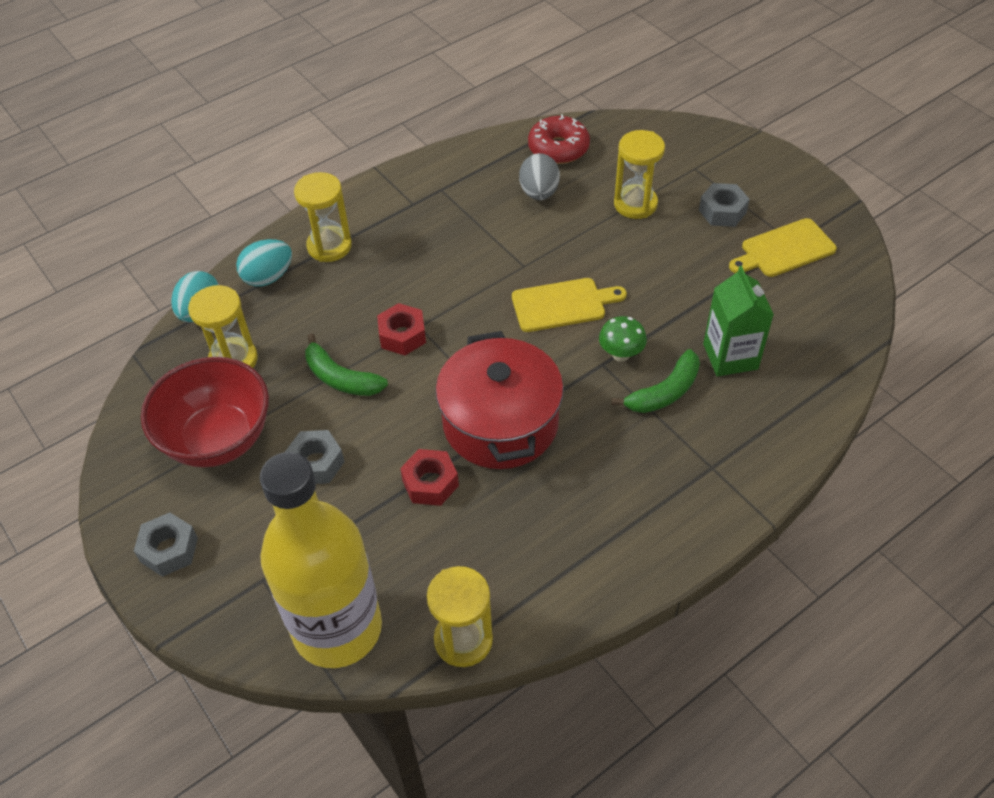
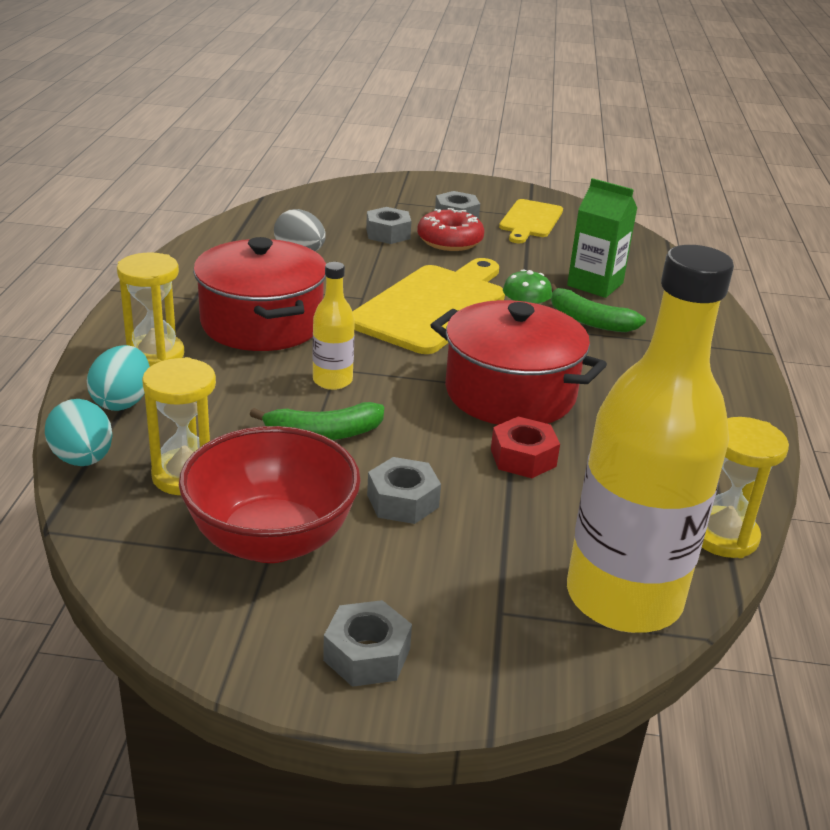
camera: 50 degrees left, 20 degrees down
red nut [377,303,426,355] -> yellow bottle [313,262,355,390]
yellow cutting board [512,278,627,332] -> yellow cutting board [352,258,505,354], size x1.70
red donut [528,114,590,164] -> red donut moved to [417,208,484,251]
green banana [611,349,700,413] -> green banana turned 120 degrees clockwise [551,284,646,332]
yellow hourglass [614,130,665,219] -> grey nut [366,207,411,244]
none -> red pot [193,237,326,351]

